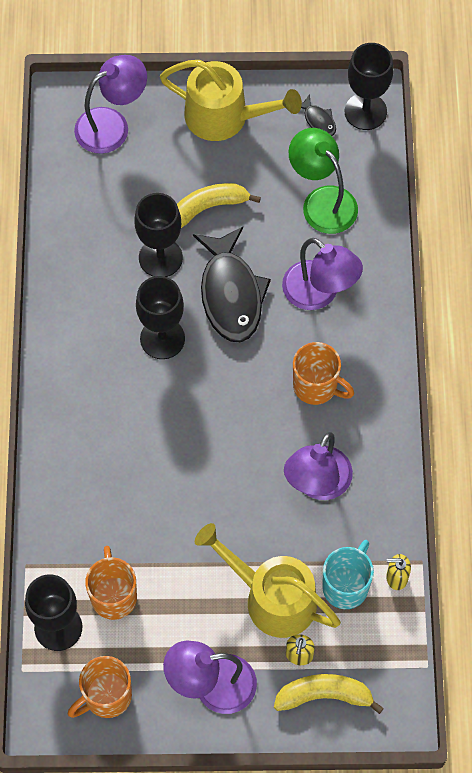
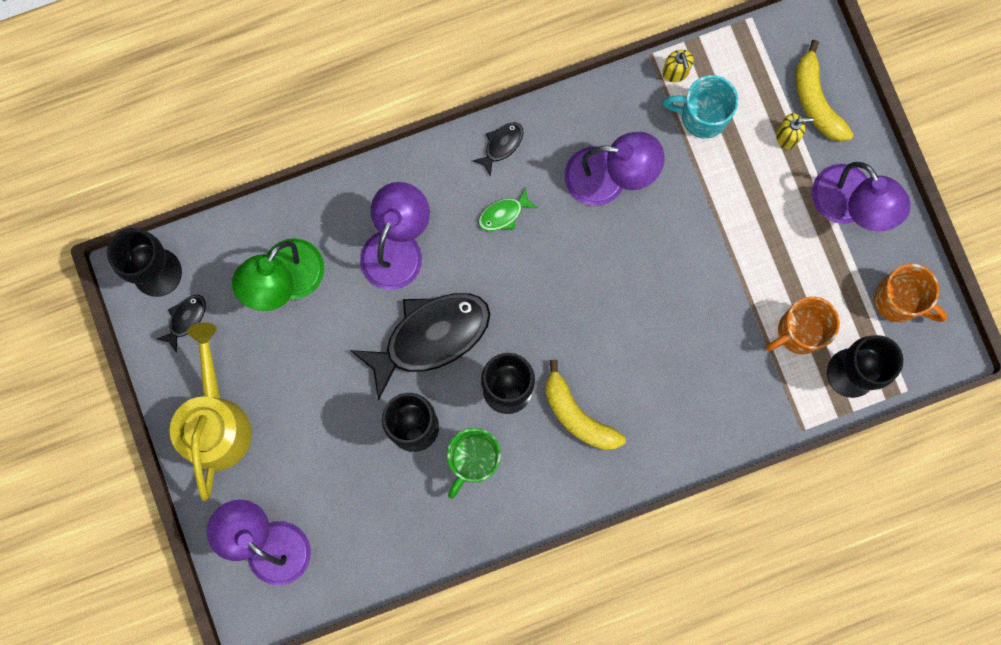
camera: 110 degrees left, 15 degrees up
yellow banana [177,183,261,228] -> yellow banana moved to [546,360,626,450]
yellow watering can [195,523,341,638] -> none
orange mug [293,342,354,405] -> green fish [478,187,538,231]
none -> green mug [447,428,501,499]
none -> black fish [473,122,524,176]

